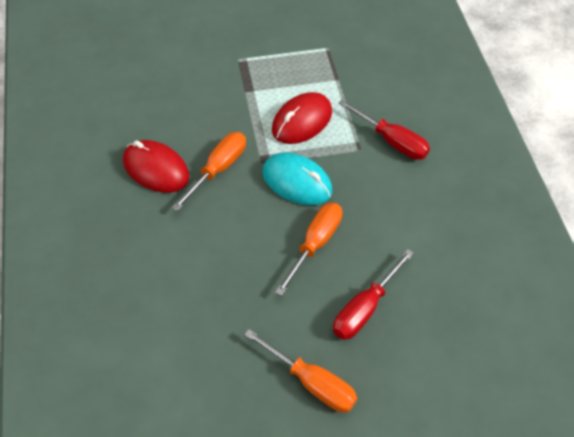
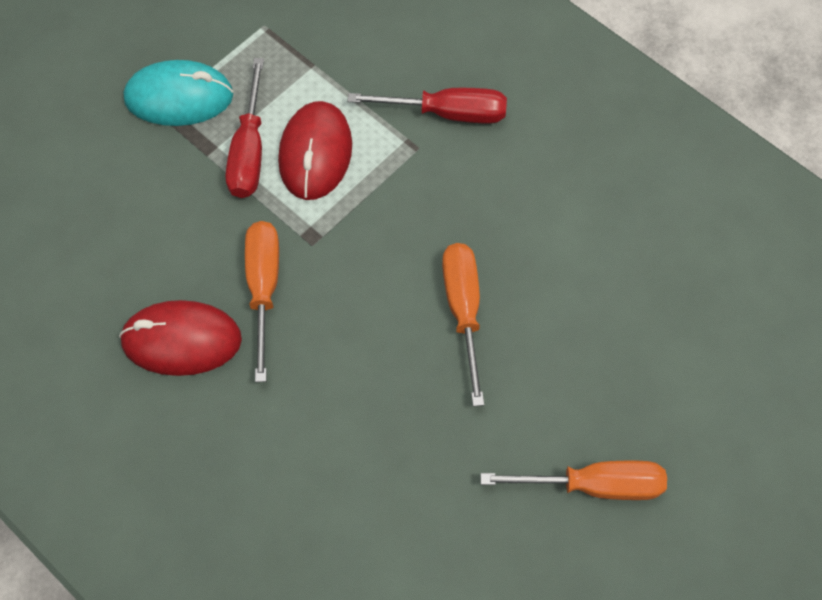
camera: 35 degrees left, 10 degrees up
turquoise mouse [262,153,332,205] -> turquoise mouse moved to [124,60,233,126]
red screwdriver [333,249,414,340] -> red screwdriver moved to [226,58,264,198]

